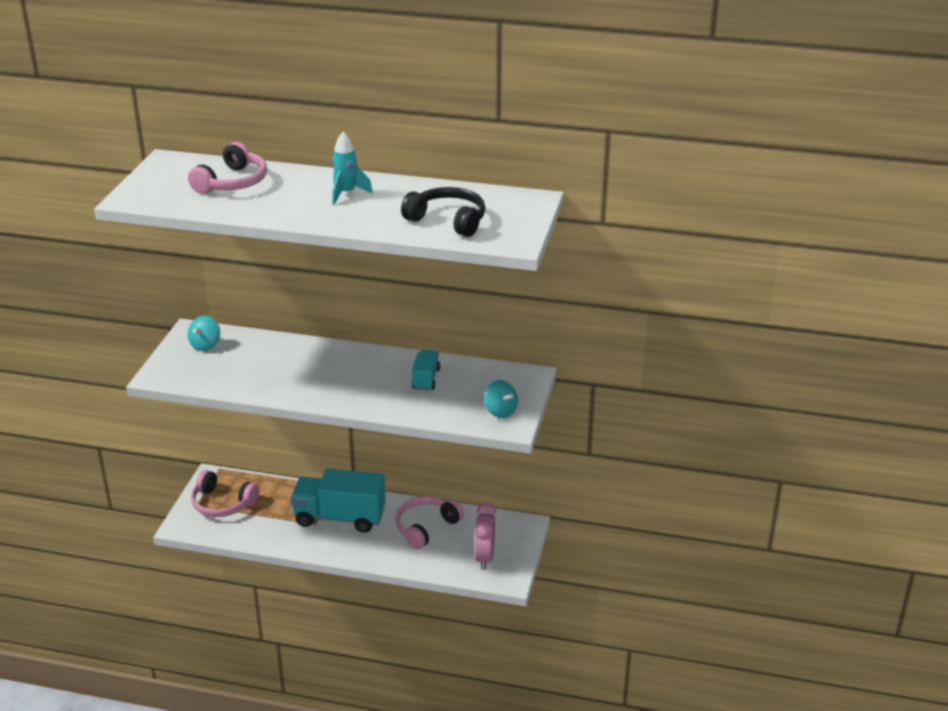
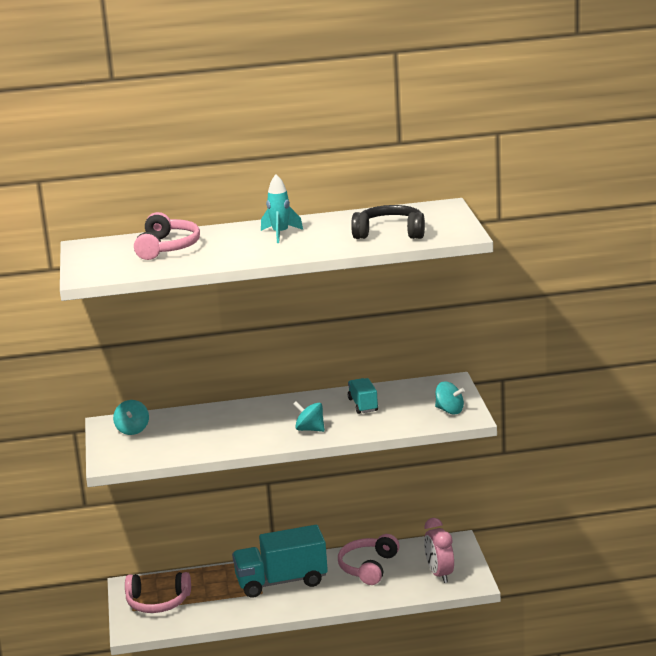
camera: 20 degrees left, 10 degrees down
none -> turquoise spinning top [293,402,325,432]

